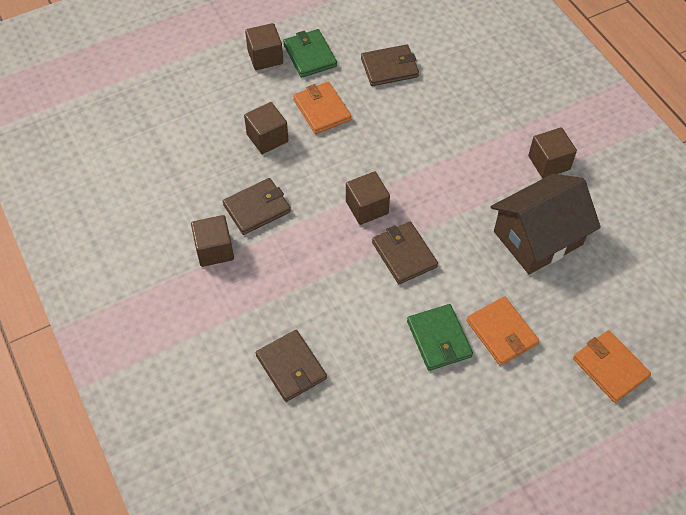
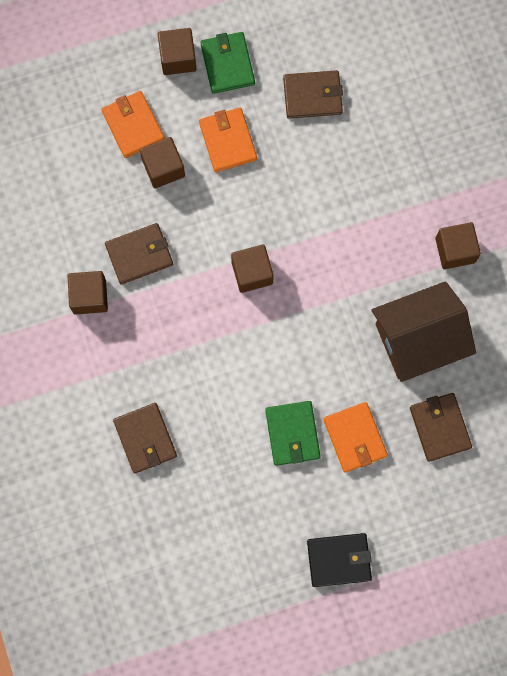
camera: 10 degrees right, 20 degrees up
brown wallet [372,222,438,284] -> brown wallet moved to [410,393,472,462]
orange wallet [573,330,651,403] -> orange wallet moved to [101,91,165,158]
none -> black wallet [307,533,372,587]

